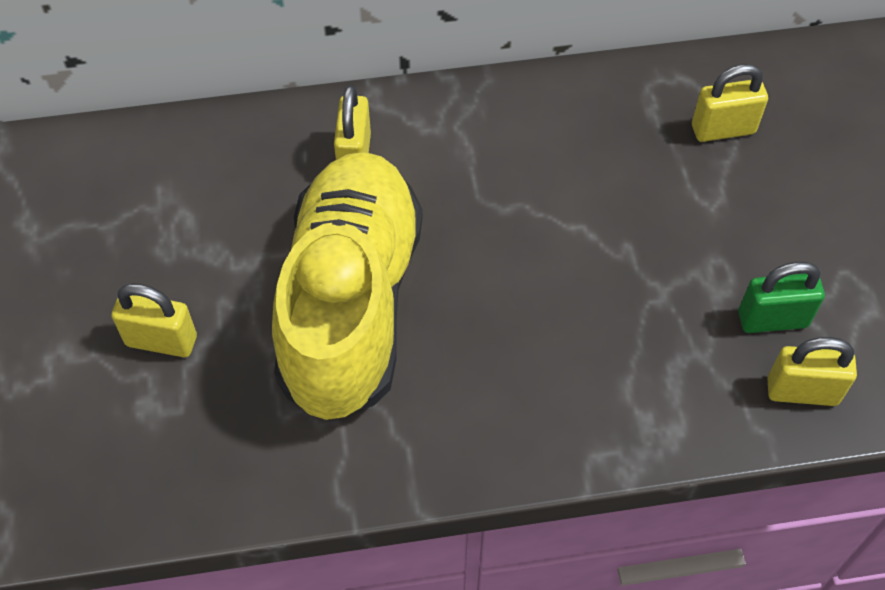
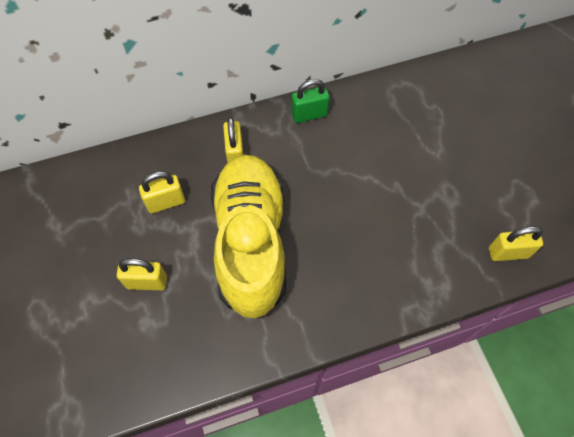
camera: 10 degrees left, 5 degrees up
yellow padlock [692,64,768,142] -> yellow padlock moved to [139,171,185,214]
green padlock [738,262,825,333] -> green padlock moved to [292,79,330,123]

